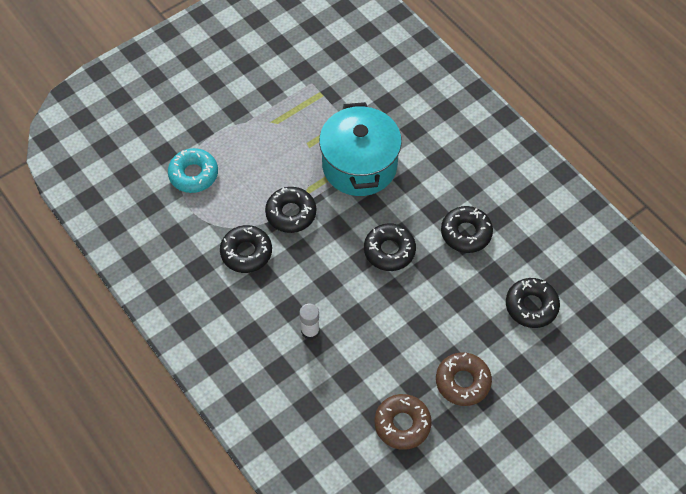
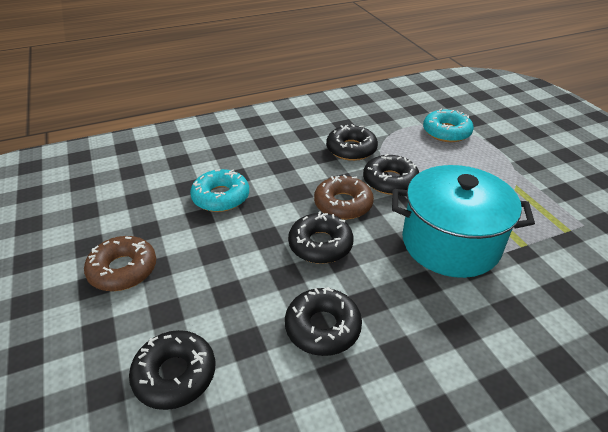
camera: 105 degrees right, 20 degrees down
white glue stick [300,304,320,340] -> none
brown donut [375,394,432,450] -> brown donut moved to [314,175,374,220]
none -> turquoise donut [190,169,249,212]

